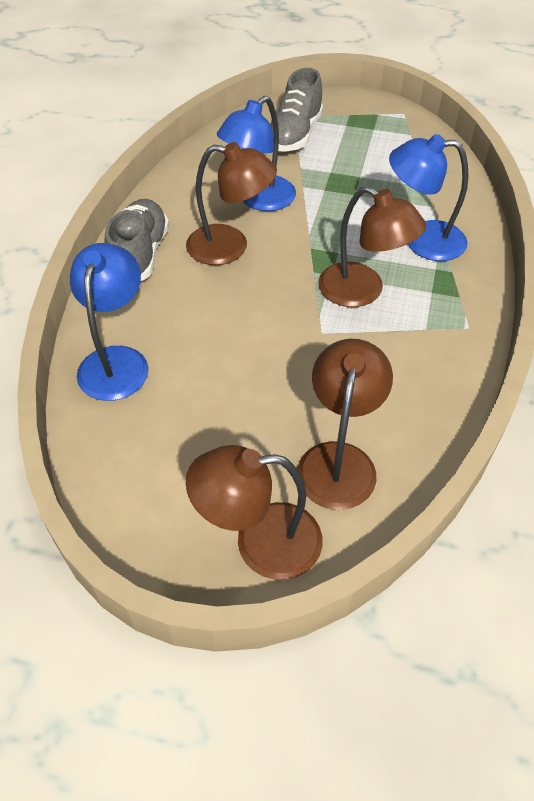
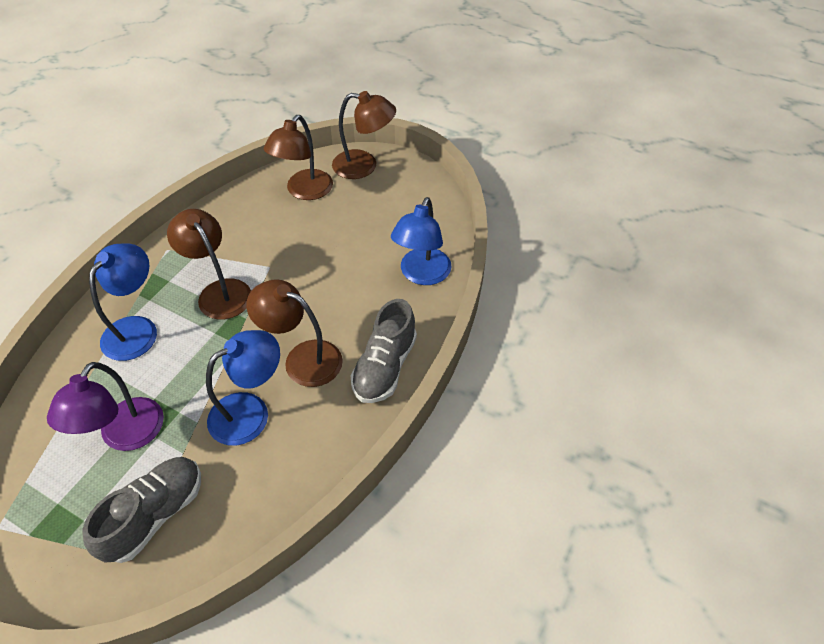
camera: 165 degrees left, 0 degrees up
blue lamp [389,134,469,261] -> blue lamp turned 90 degrees counterclockwise [89,244,157,361]
none -> purple lamp [47,362,164,451]

